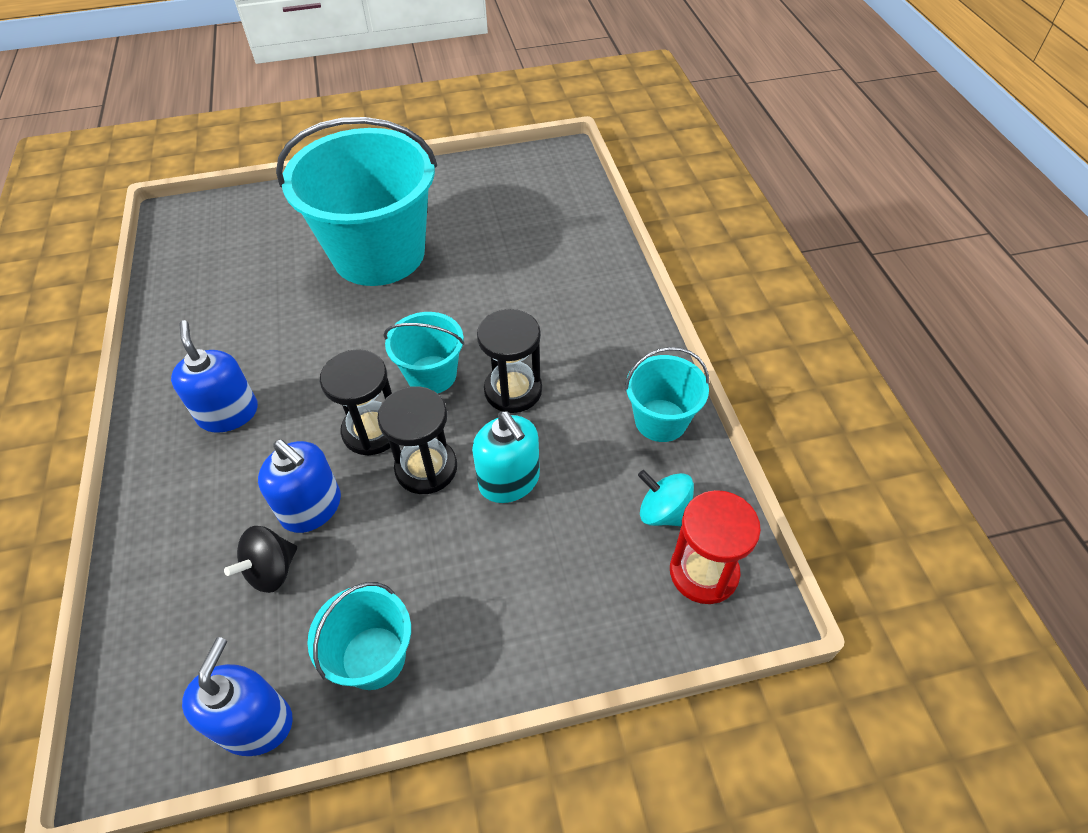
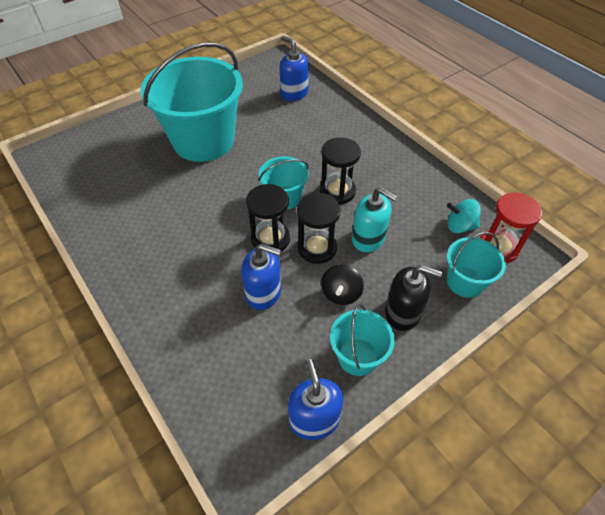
camera: 25 degrees left, 0 degrees up
blue soap dispenser [171,320,258,433] -> blue soap dispenser moved to [280,36,309,101]
black spinning top [224,526,297,593] -> black spinning top moved to [321,264,364,305]
turquoise bucket [625,347,709,442] -> turquoise bucket moved to [447,232,506,298]
none -> black soap dispenser [385,265,442,331]

